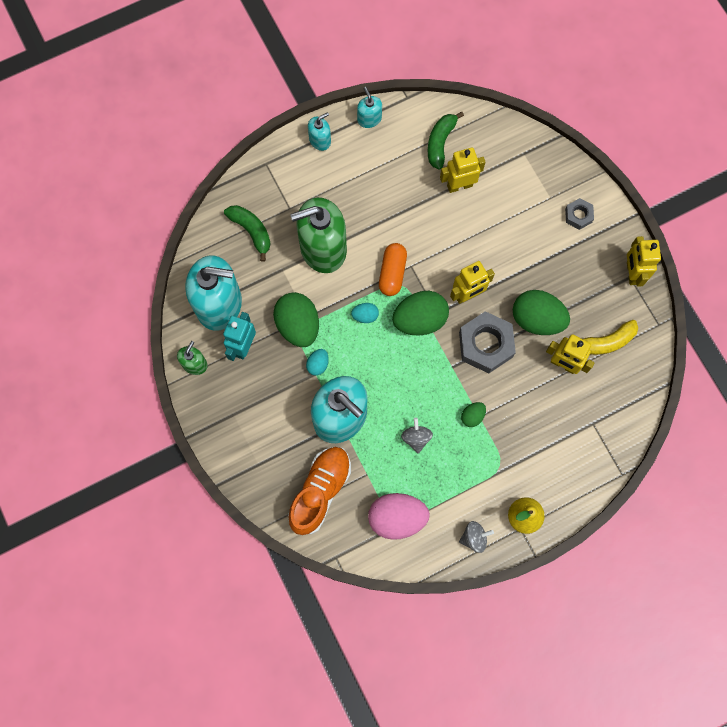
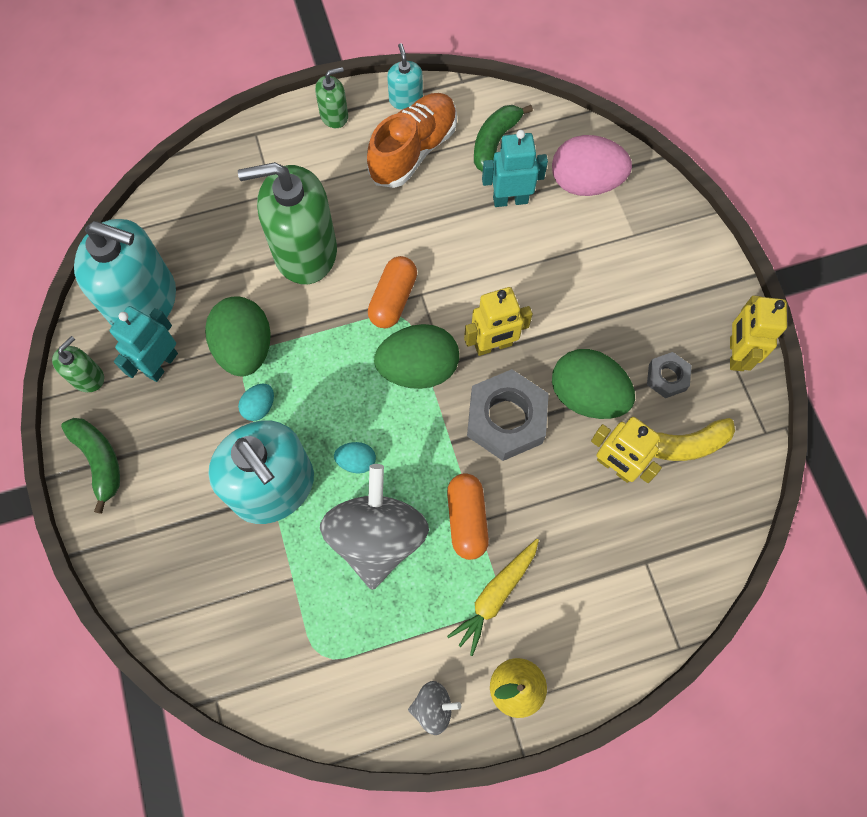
camera: 10 degrees right, 5 degrees down
green banana [224,205,271,262] -> green banana moved to [61,418,120,514]
orange shoe [288,447,351,535] -> orange shoe moved to [367,93,457,188]
turquoise soap dispenser [308,112,331,151] -> green soap dispenser [315,67,348,128]
turquoise egg [351,303,379,323] -> turquoise egg moved to [334,442,376,474]
pink egg [368,493,430,540] -> pink egg moved to [552,135,632,196]
grey spinning top [401,418,433,454] -> grey spinning top [320,464,429,590], size x2.21
yellow robot [440,147,485,193] -> turquoise robot [482,130,548,207]
green egg [461,402,486,427] -> orange capsule [447,473,489,560]
grey nut [565,198,594,230] -> grey nut moved to [647,352,692,398]
none -> yellow carrot [447,539,539,656]

